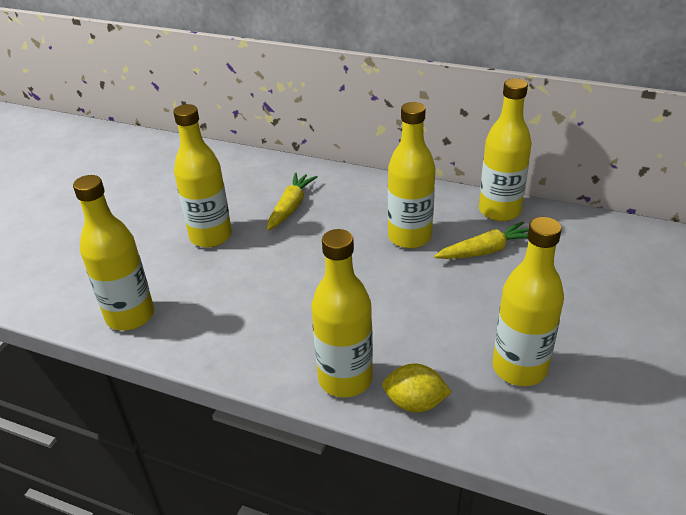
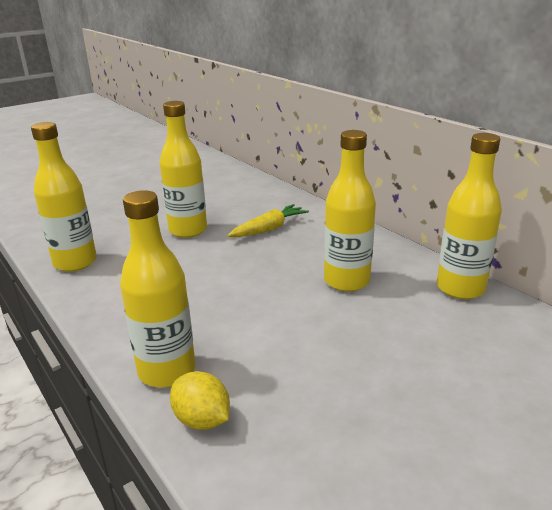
camera: 30 degrees right, 10 degrees down
yellow carrot [434,221,529,259] -> none
yellow bottle [492,217,564,386] -> none

